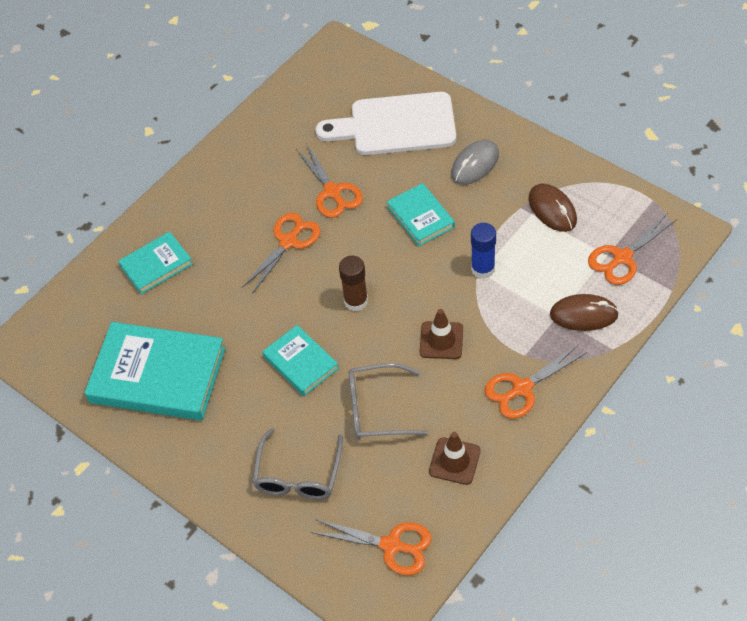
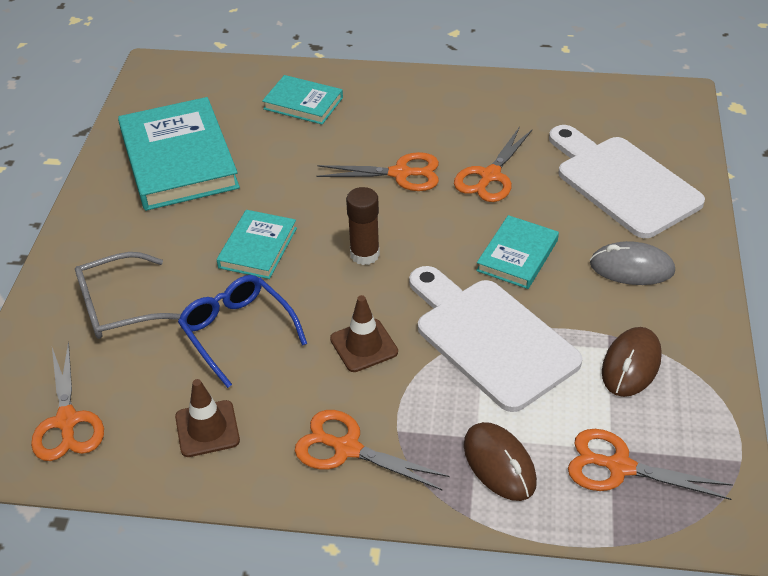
camera: 55 degrees right, 10 degrees down
grey glasses [349,363,428,439] -> blue glasses [178,275,307,388]
blue glue stick [471,223,496,279] -> white cutting board [409,266,582,412]

